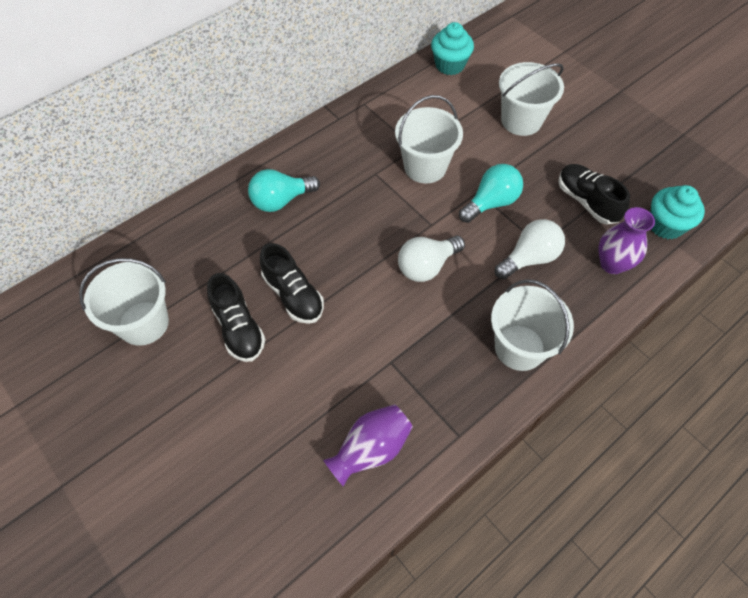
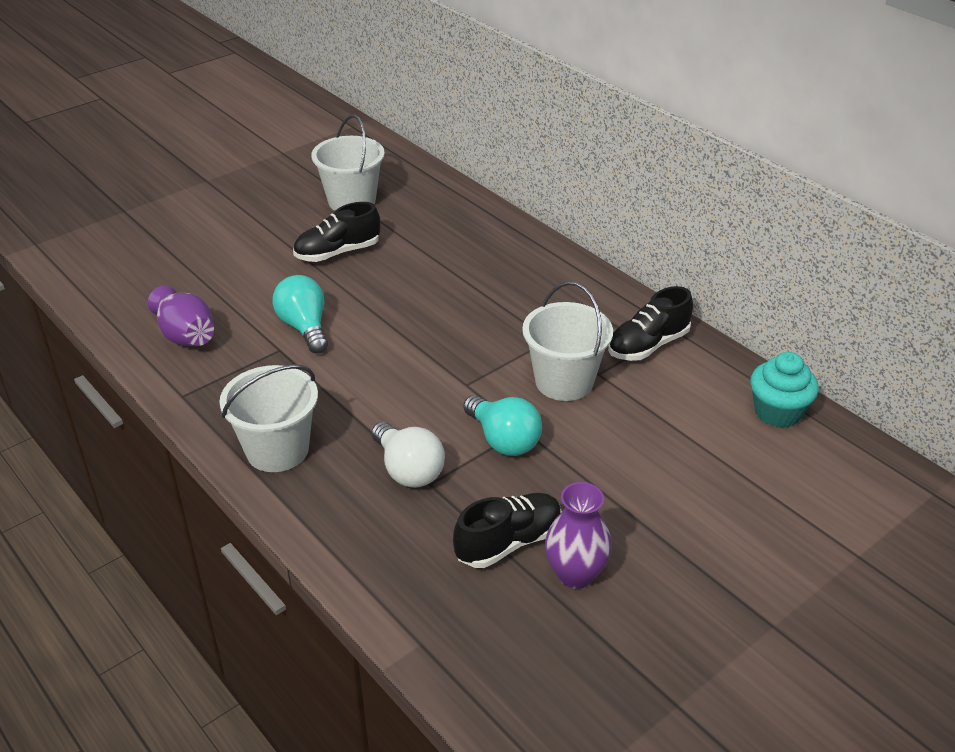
camera: 90 degrees right, 20 degrees down
turquoise light bulb [248,169,320,212] -> turquoise light bulb moved to [273,275,328,353]
black shoe [260,243,324,324] -> black shoe moved to [608,286,693,361]
white light bulb [398,236,465,282] -> none
white bucket [499,62,564,136] -> none
purple vase [598,207,655,274] -> purple vase moved to [545,482,612,589]
turquoise cupcake [650,185,705,239] -> none

